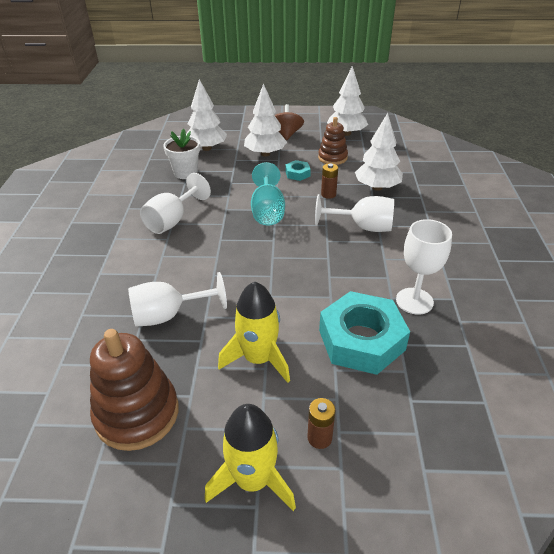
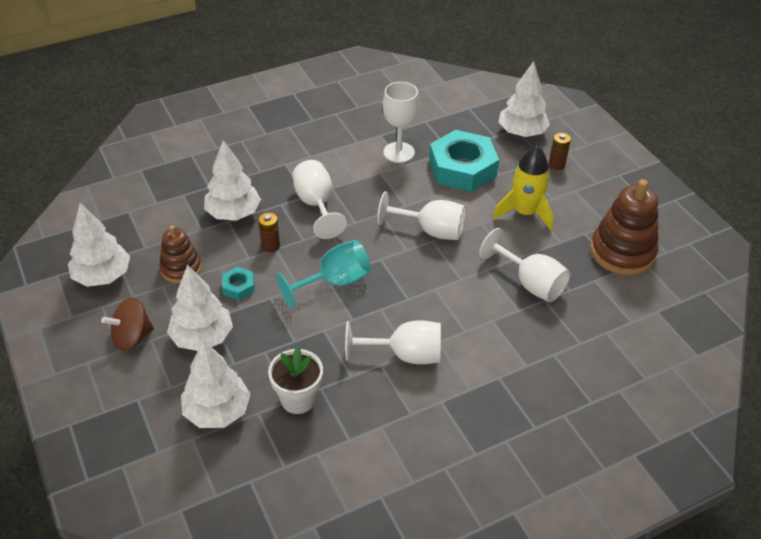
camera: 120 degrees left, 5 degrees up
yellow rocket [205,404,296,511] -> none
none -> white goblet [377,191,466,240]
none -> white tree [498,61,550,137]

